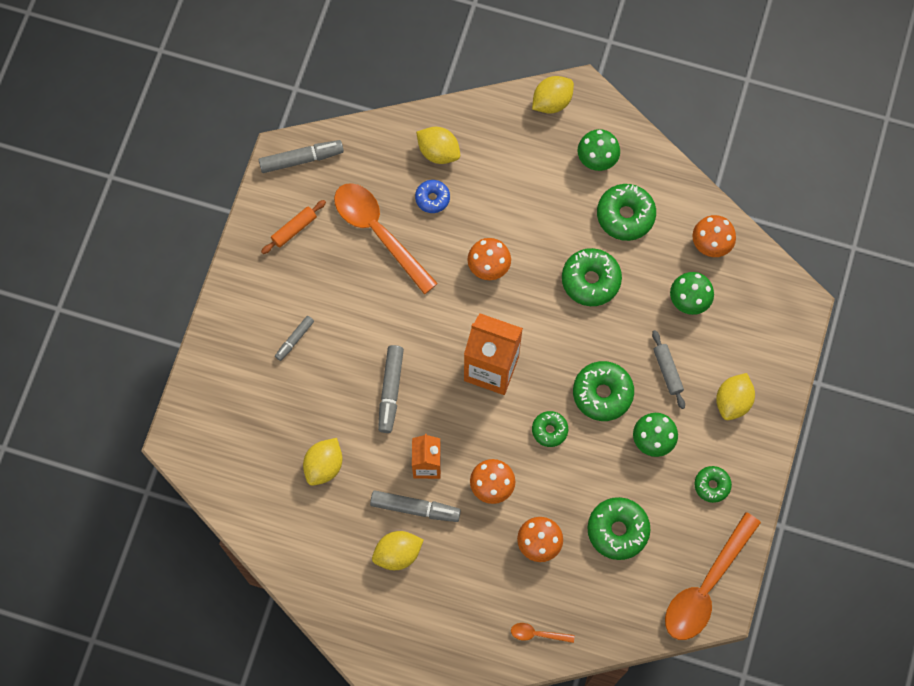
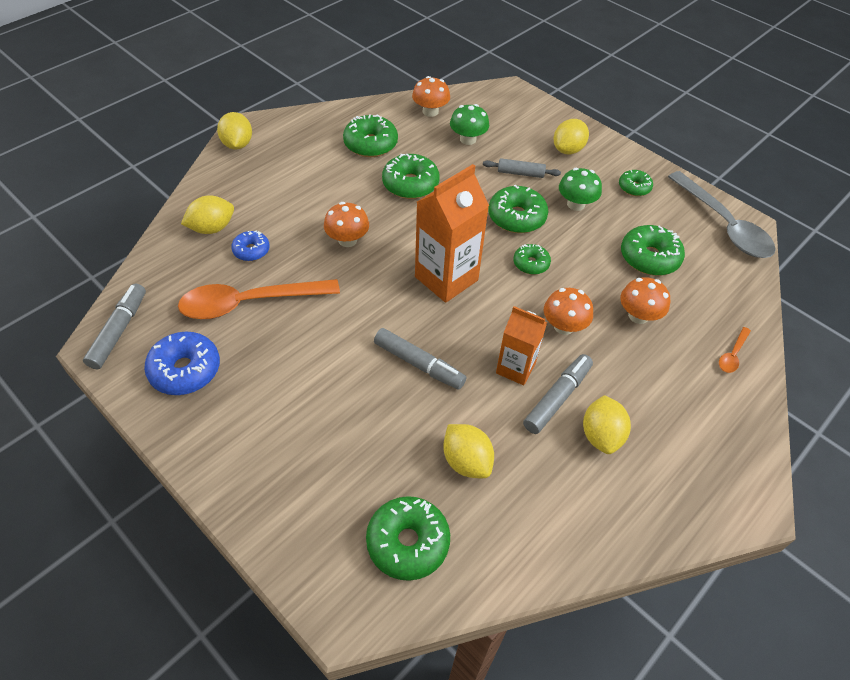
camera: 65 degrees left, 20 degrees down
orange rolling pin [261,200,326,254] -> blue donut [144,332,220,395]
grey marker [275,316,314,361] -> none
green mushroom [577,129,620,171] -> none
orange spoon [665,512,761,640] -> grey spoon [668,171,776,258]
yellow lemon [716,373,755,420] -> yellow lemon turned 75 degrees clockwise [553,119,589,154]
none -> green donut [366,496,450,581]

